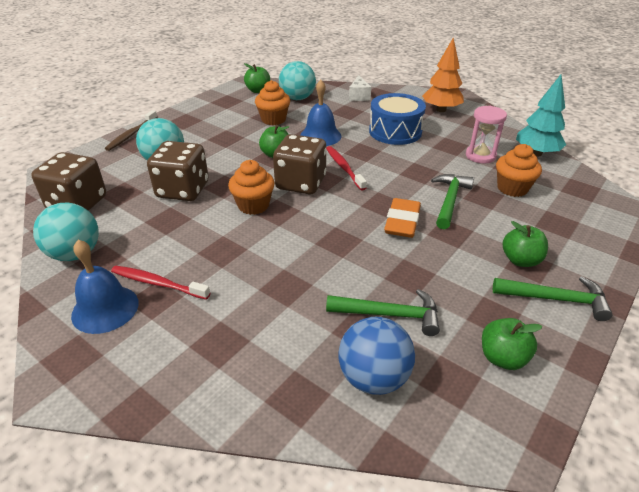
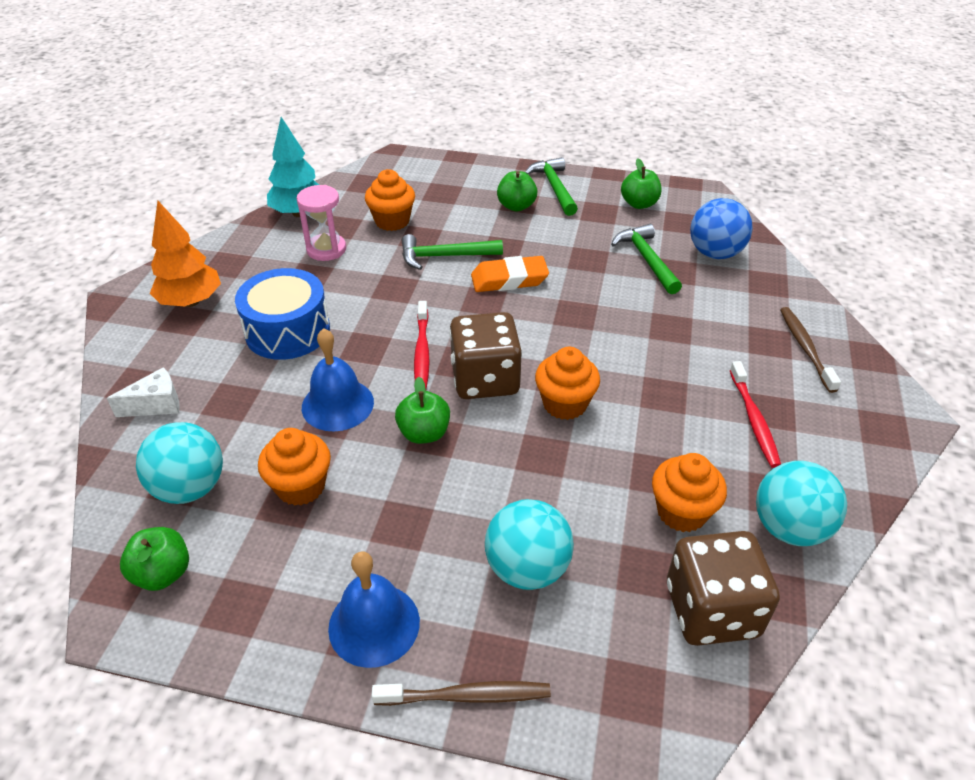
camera: 115 degrees left, 5 degrees up
blue bell [71,240,139,334] -> blue bell moved to [328,551,420,668]
brown dice [147,141,208,201] -> none
red toothbrush [326,146,367,191] -> red toothbrush turned 45 degrees counterclockwise [414,301,430,389]
none -> orange cupcake [652,453,727,532]
none -> brown toothbrush [780,307,841,393]

